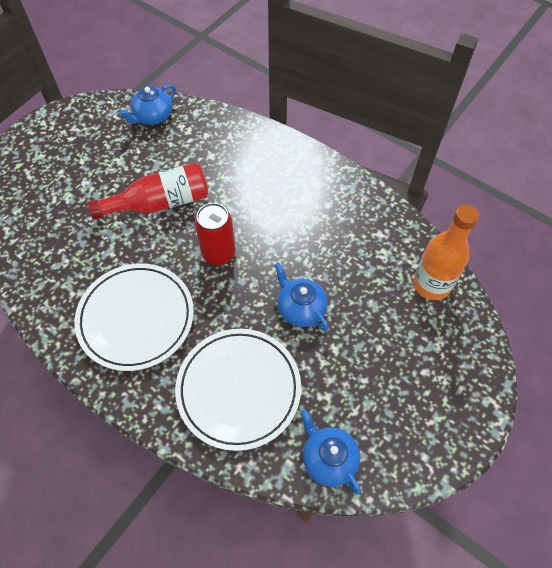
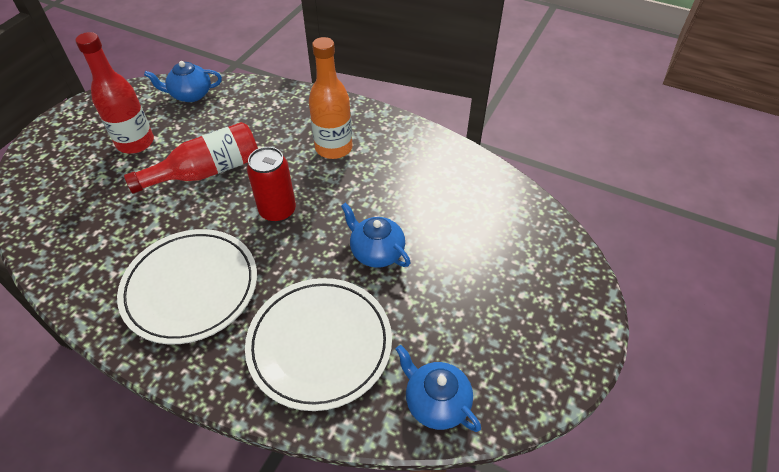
camera: 10 degrees left, 10 degrees down
blue teapot [118,84,176,125] -> blue teapot turned 45 degrees clockwise [144,61,222,102]
orange bottle [413,205,479,300] -> orange bottle moved to [309,37,353,159]
none -> red bottle [75,32,154,154]

